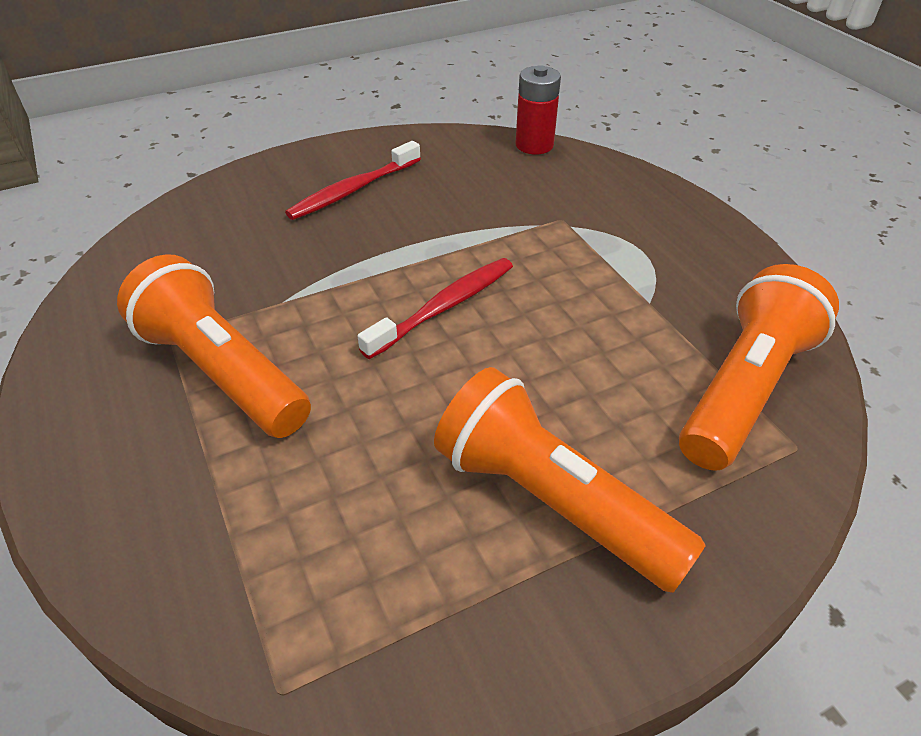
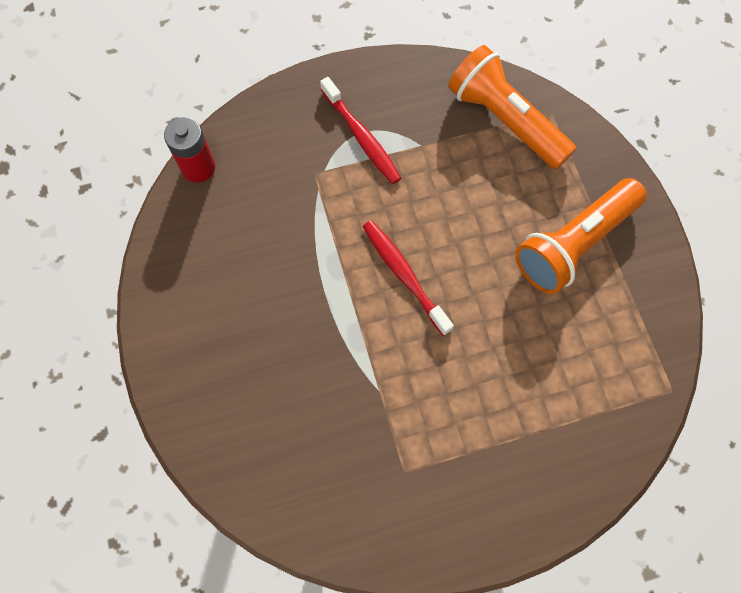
camera: 80 degrees left, 25 degrees up
orange flashlight [117,254,311,438] -> none
red toothbrush [285,141,421,220] -> red toothbrush moved to [320,77,401,184]

